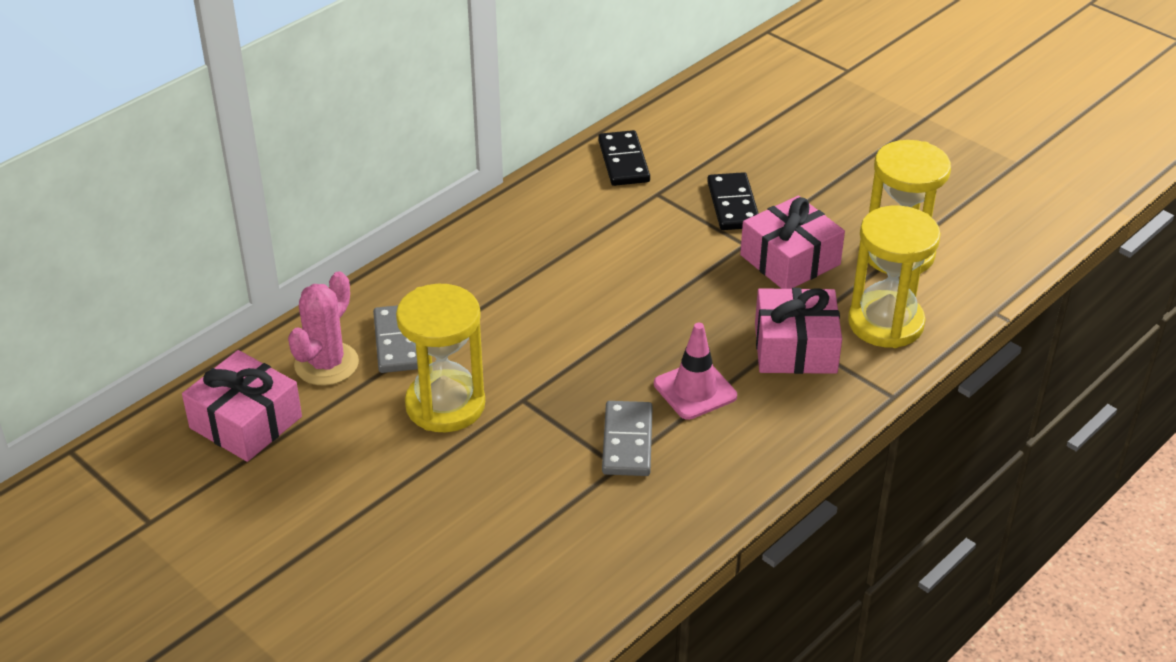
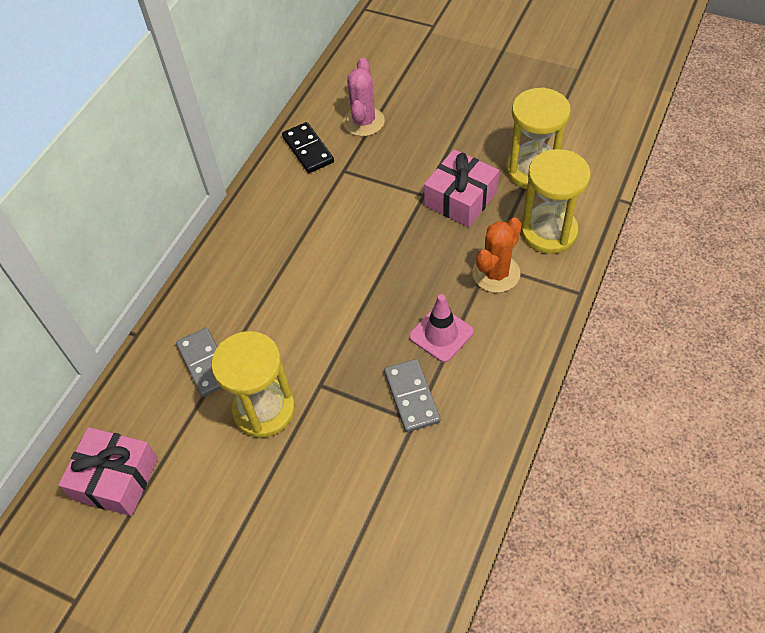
camera: 15 degrees left, 15 degrees up
pink cactus [288,271,359,386] -> pink cactus moved to [343,58,385,136]
black domino [707,172,759,230] -> none
pink gift [755,288,842,374] -> orange cactus [472,217,522,293]

